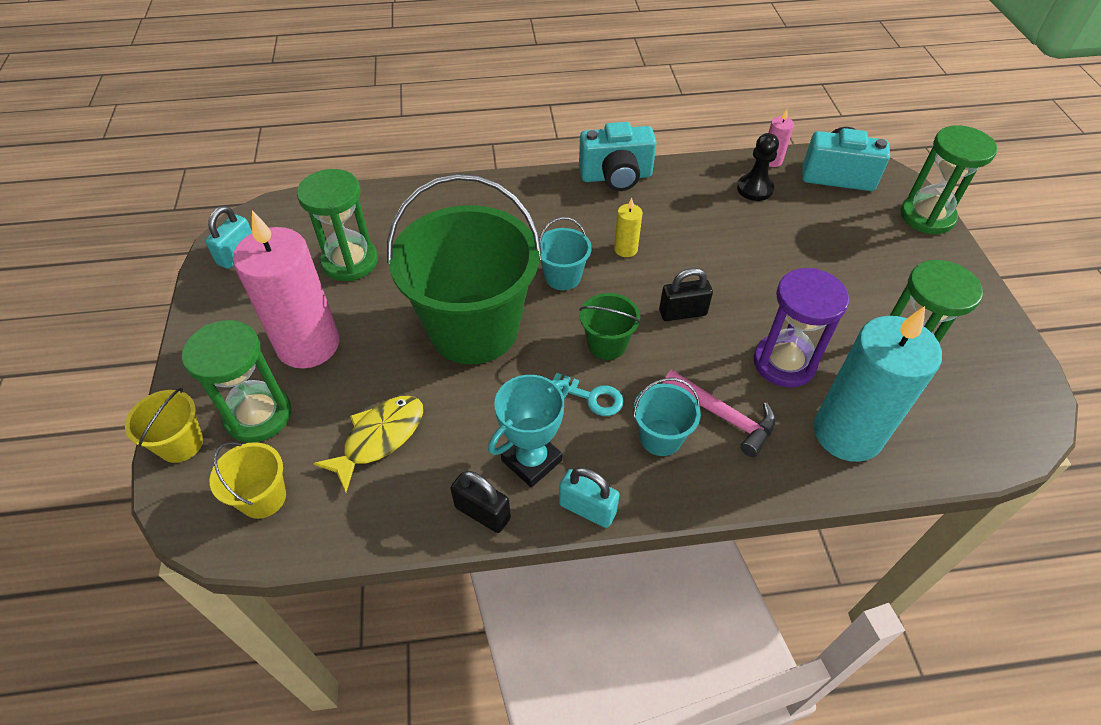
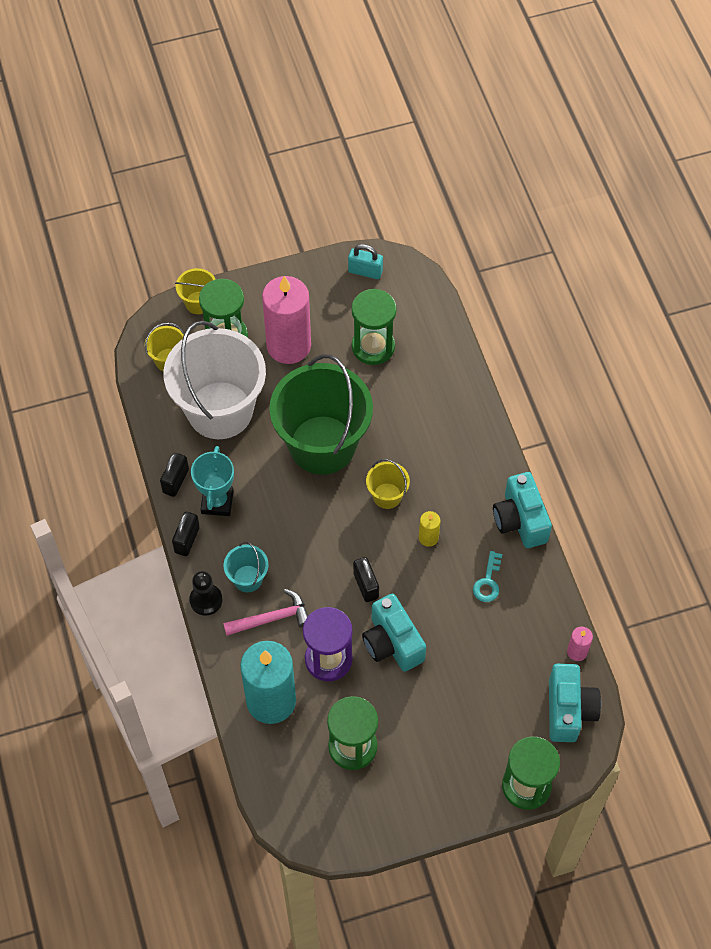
camera: 80 degrees right, 10 degrees up
yellow fish [313,396,423,492] -> white bucket [163,321,266,439]
turquoise trophy [488,375,569,487] -> turquoise trophy turned 60 degrees clockwise [191,446,234,516]
turquoise bucket [539,217,592,290] -> yellow bucket [366,459,410,509]
turquoise key [551,373,623,416] -> turquoise key moved to [473,551,502,602]
turquoise padlock [559,467,620,528] -> black padlock [172,512,200,556]
green bucket [579,293,641,360] -> none
pink hammer [663,370,776,457] -> pink hammer turned 135 degrees counterclockwise [223,589,308,636]
black pawn [737,133,779,201] -> black pawn moved to [189,571,223,616]
none -> turquoise camera [362,594,426,671]

